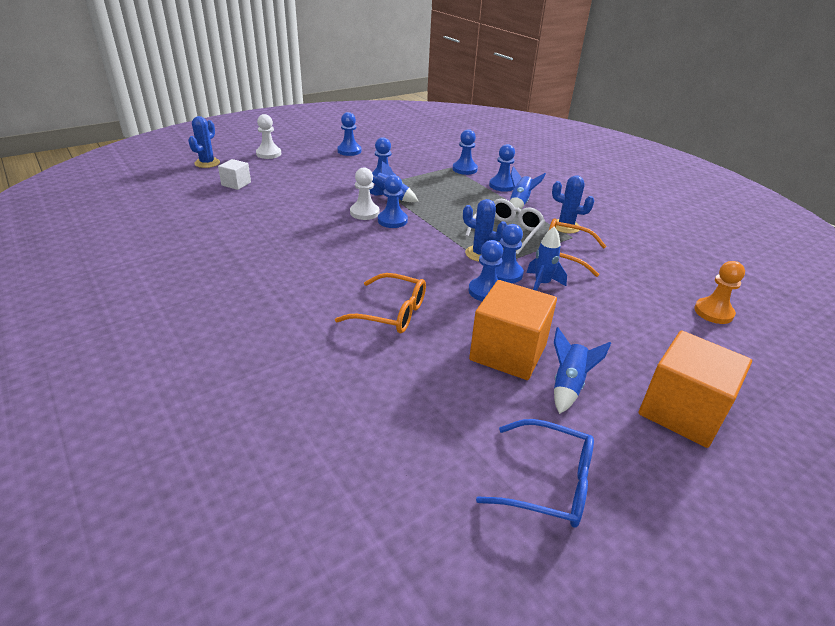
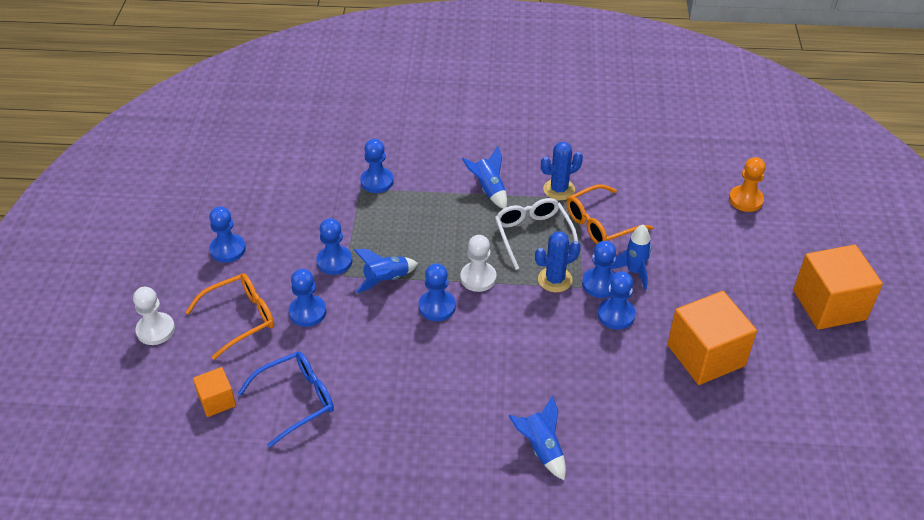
camera: 50 degrees left, 10 degrees up
blue cactus [188,116,220,168] -> none
white cube [218,159,251,190] -> orange cube [193,367,236,417]
orange glasses [335,273,426,333] -> orange glasses moved to [185,273,274,359]
white pawn [350,167,379,220] -> white pawn moved to [460,235,497,292]
blue glasses [476,419,594,528] -> blue glasses moved to [238,351,334,447]
blue pawn [489,144,515,192] -> blue pawn moved to [289,269,327,327]
blue rocket [554,327,611,414] -> blue rocket moved to [509,396,566,480]

